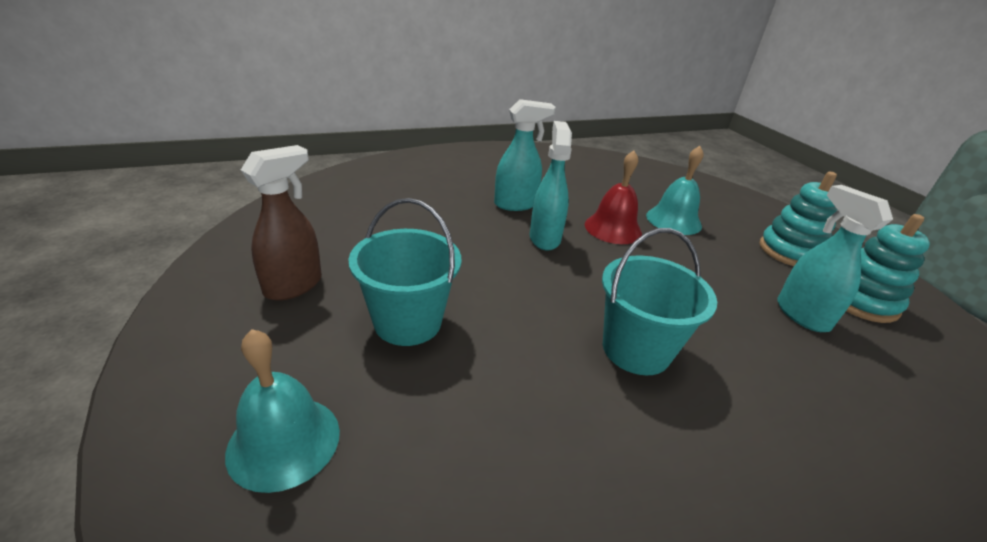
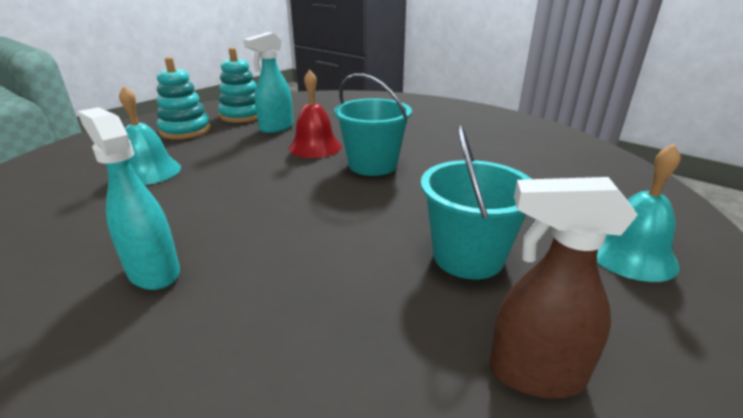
camera: 115 degrees left, 5 degrees down
turquoise spray bottle [530,121,572,251] -> none
red bell [585,150,642,244] -> red bell moved to [289,70,342,158]

